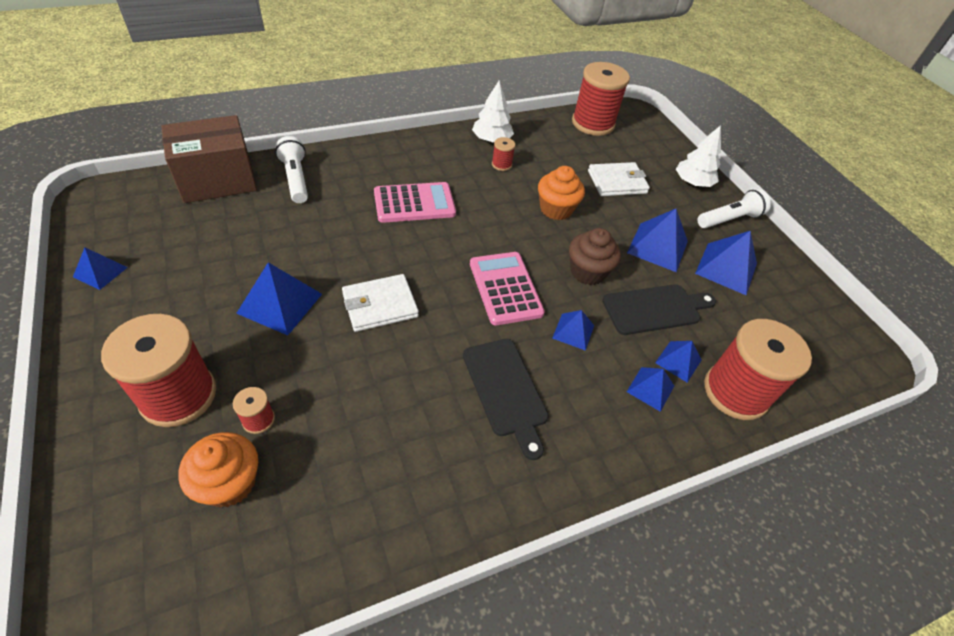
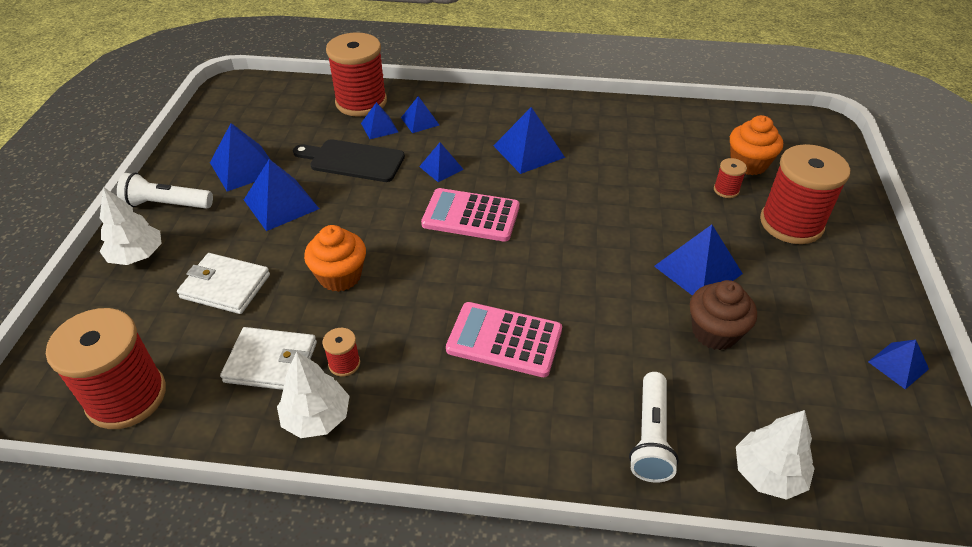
camera: 145 degrees left, 5 degrees down
brown box [161,115,257,203] -> white tree [736,410,815,500]
white wallet [342,274,419,332] -> white wallet moved to [220,327,317,390]
black cutting board [463,339,549,460] -> blue pyramid [493,107,565,174]
pink calculator [470,252,545,325] -> pink calculator turned 90 degrees clockwise [421,188,520,242]
brown cupcake [569,228,621,285] -> brown cupcake moved to [690,280,757,350]

